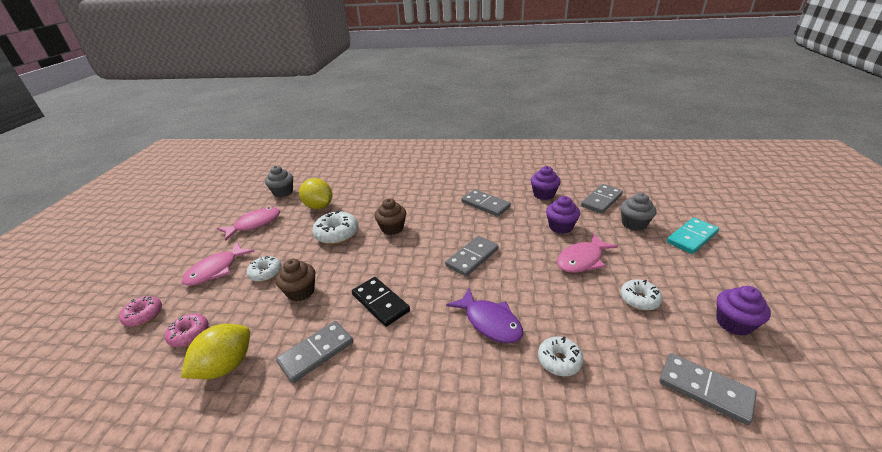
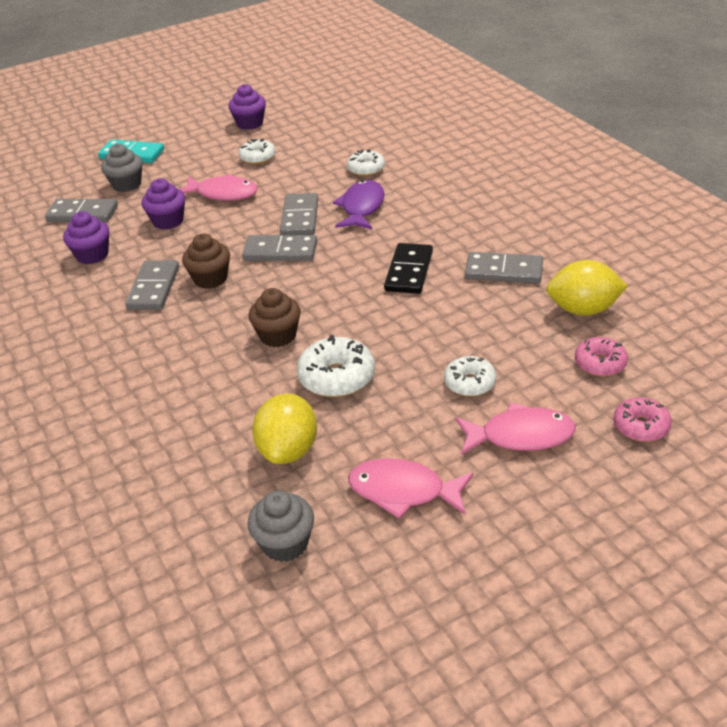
camera: 125 degrees left, 5 degrees up
brown cupcake [276,259,315,302] -> brown cupcake moved to [182,234,230,289]
grey domino [659,353,757,425] -> grey domino moved to [280,193,318,235]

